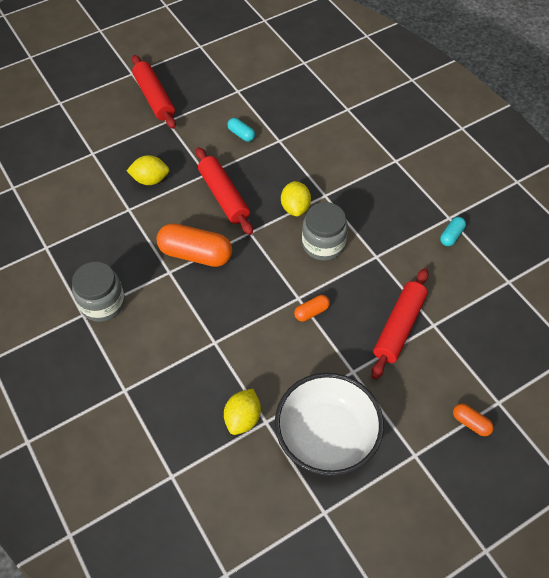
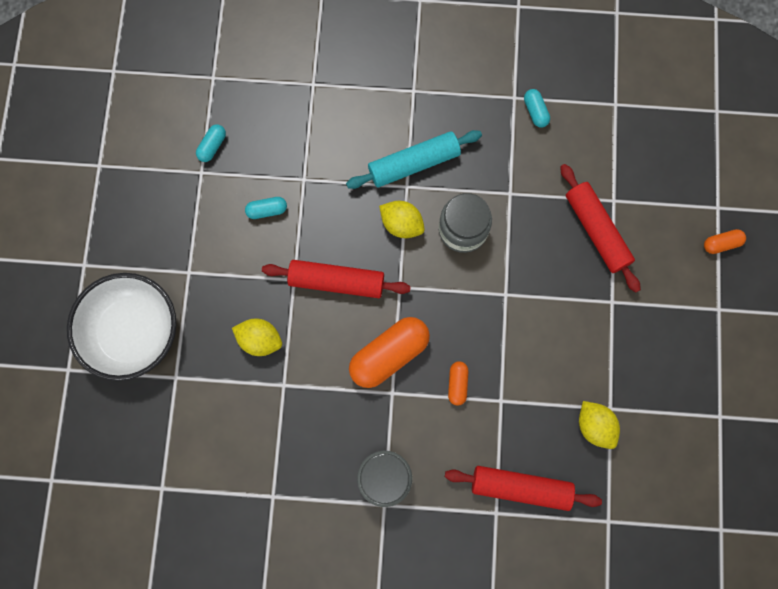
camera: 55 degrees left, 20 degrees up
yellow lemon [127,155,169,185] -> yellow lemon turned 75 degrees clockwise [232,319,282,356]
red rolling pin [132,55,176,129] -> red rolling pin moved to [445,466,602,511]
white bowl [275,373,384,476] -> white bowl moved to [67,273,177,381]
orange capsule [294,295,330,322] -> orange capsule moved to [448,361,468,406]
none -> turquoise capsule [196,124,226,162]
none -> turquoise rolling pin [346,130,482,189]

